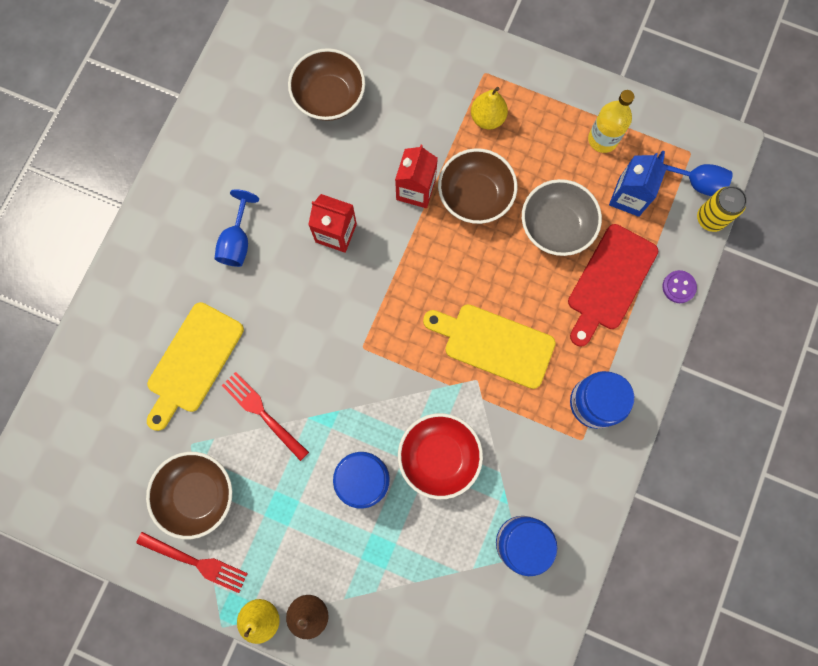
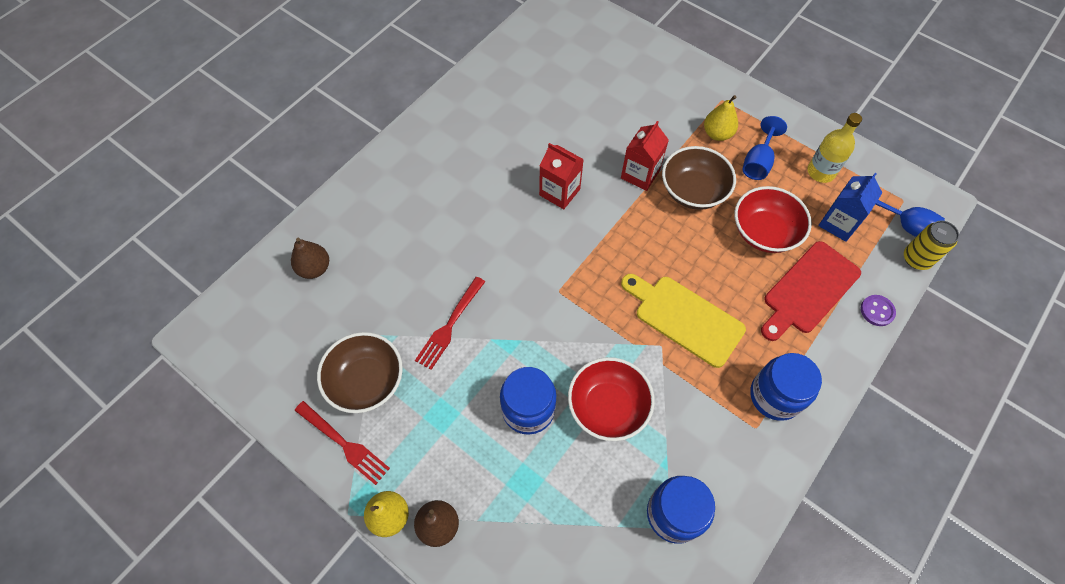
camera: 15 degrees right, 15 degrees down
yellow cutting board [147,302,244,431] -> none
blue goblet [215,189,259,267] -> blue goblet moved to [742,116,787,180]
red fork [222,372,309,461] -> red fork turned 120 degrees counterclockwise [415,277,485,370]
brown bowl [288,48,365,121] -> none
grey bowl [522,179,602,256] -> red bowl [735,186,812,253]
none -> brown pear [291,238,329,279]

